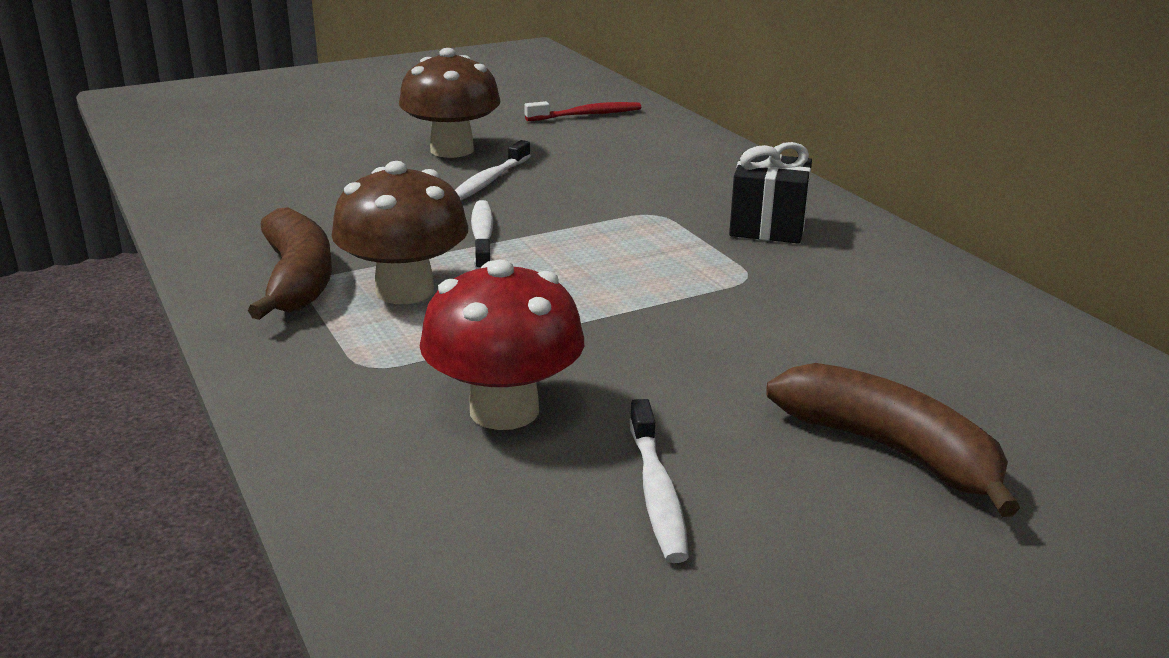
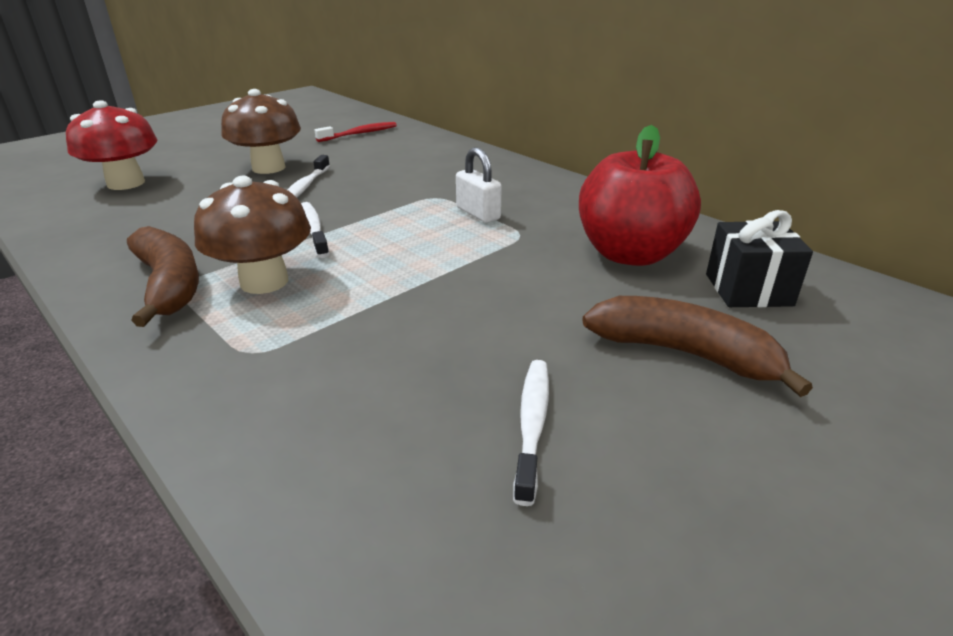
camera: 15 degrees left, 5 degrees up
red mushroom [420,260,584,430] -> red mushroom moved to [66,100,157,190]
white toothbrush [630,399,689,563] -> white toothbrush turned 150 degrees counterclockwise [513,360,549,506]
black gift [729,142,812,244] -> black gift moved to [706,210,813,307]
none -> white padlock [456,147,502,223]
none -> red apple [579,125,701,266]

